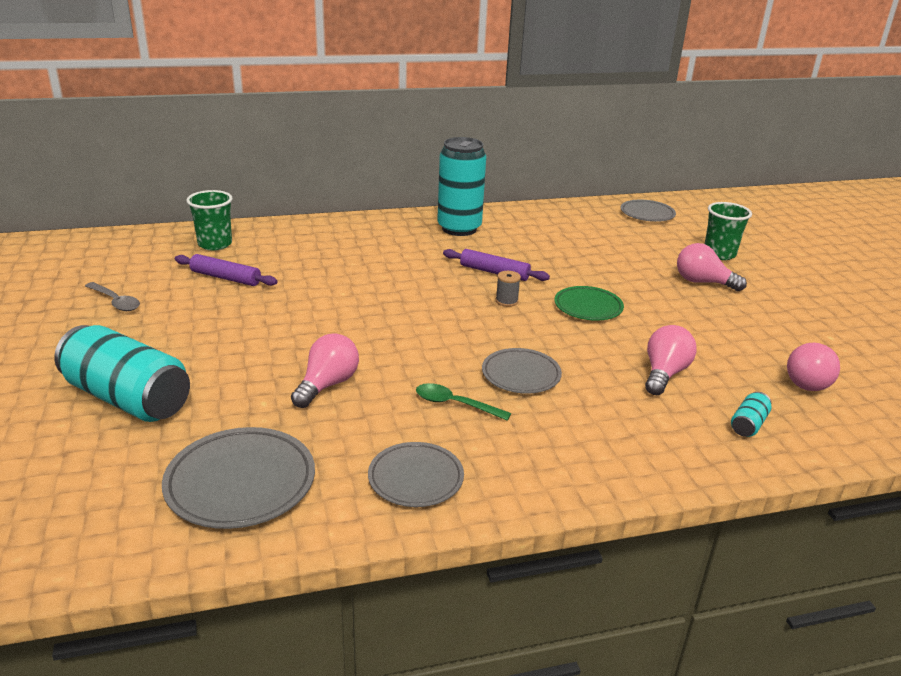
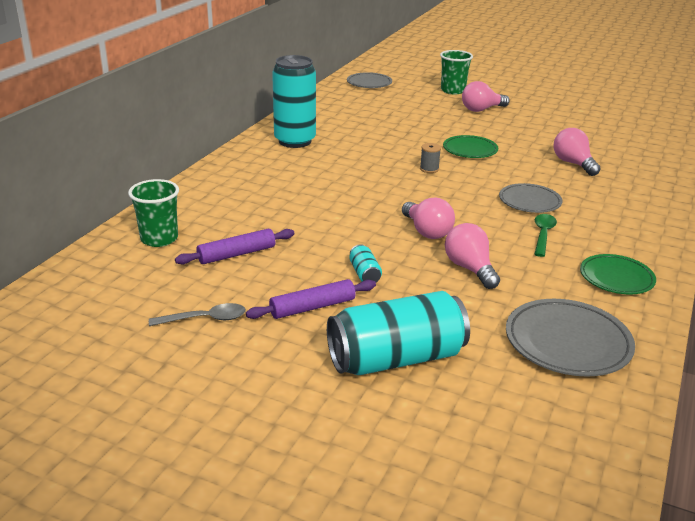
camera: 50 degrees left, 0 degrees up
grey plate [368,442,464,507] -> green plate [580,254,656,294]
green spoon [416,383,511,421] -> green spoon turned 135 degrees clockwise [534,214,557,257]
purple rolling pin [443,249,550,281] -> purple rolling pin moved to [246,279,376,319]
turquoise can [731,392,772,437] -> turquoise can moved to [350,244,382,283]
pink light bulb [787,343,840,391] -> pink light bulb moved to [402,197,455,239]

